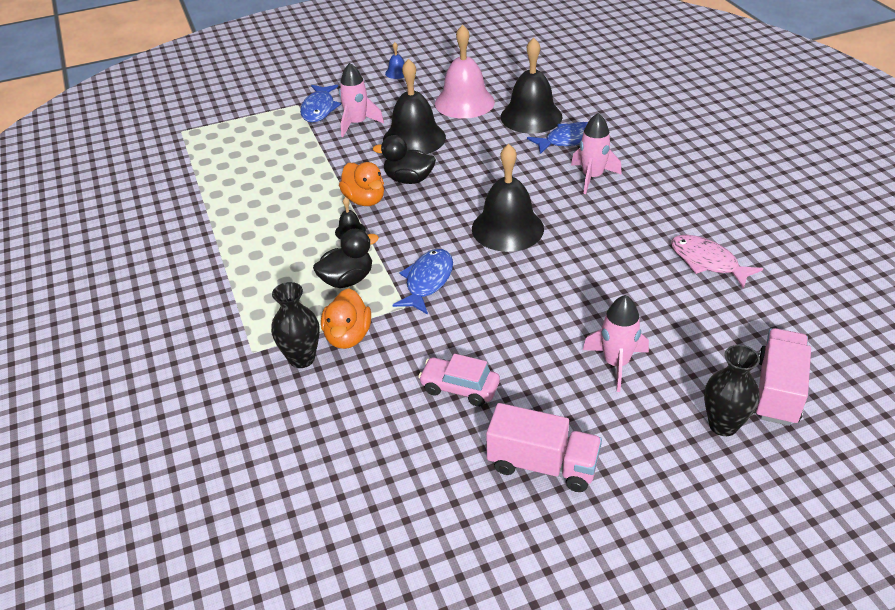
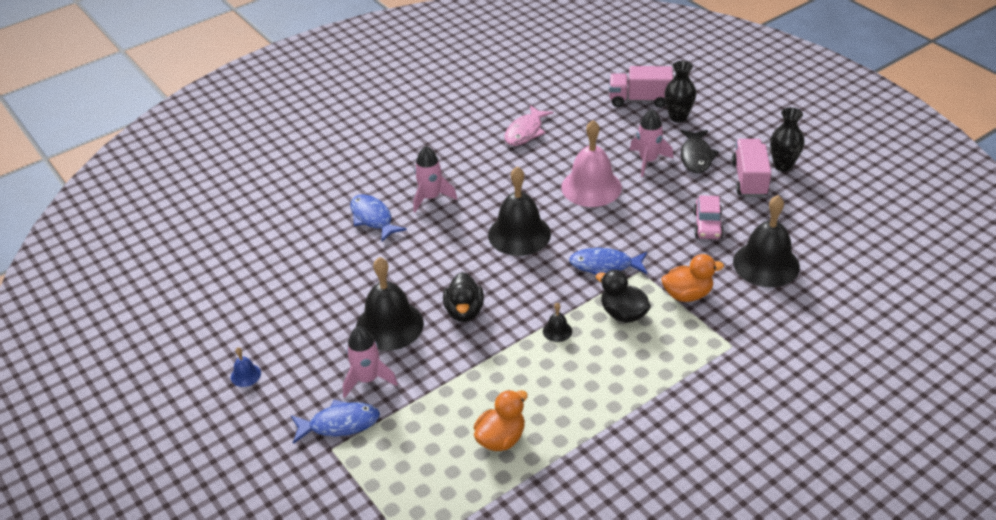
camera: 105 degrees left, 0 degrees up
black vase [271,282,320,368] -> black vase moved to [770,107,804,172]
orange duck [339,162,384,206] -> orange duck moved to [474,390,528,451]
pink bell [435,25,495,119] -> pink bell moved to [561,120,622,207]
black bell [501,38,562,134] -> black bell moved to [733,195,800,287]
none -> black fish [681,130,719,173]

